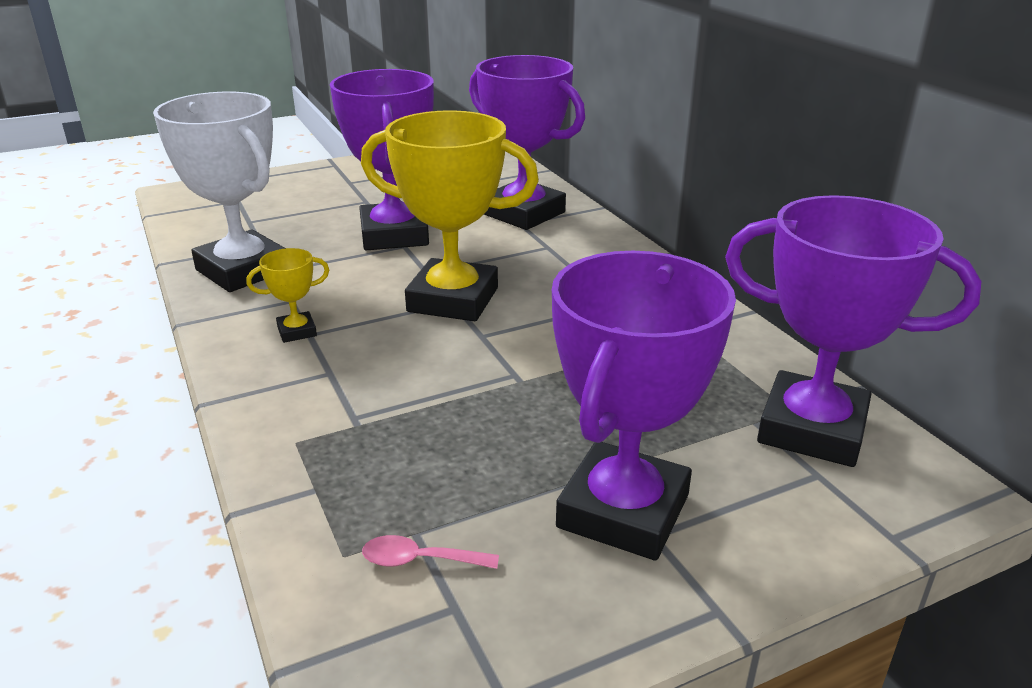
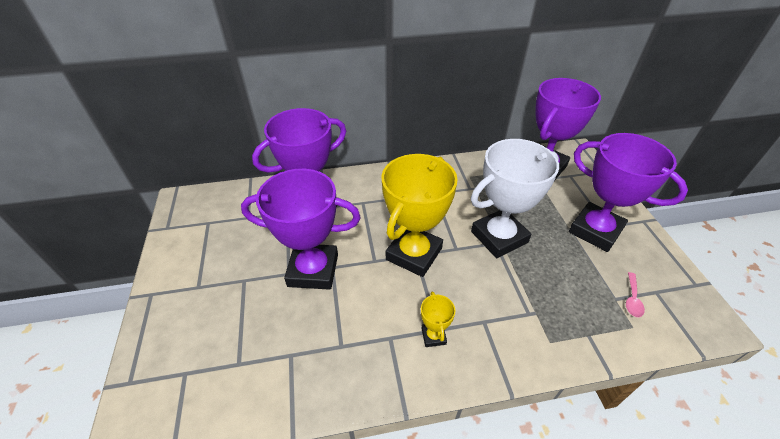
camera: 75 degrees left, 15 degrees up
white trophy [153,92,286,292] -> white trophy moved to [471,139,559,258]

